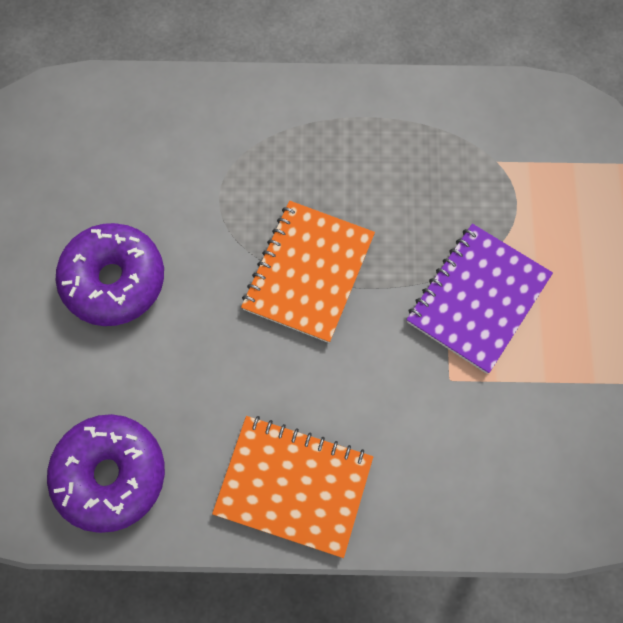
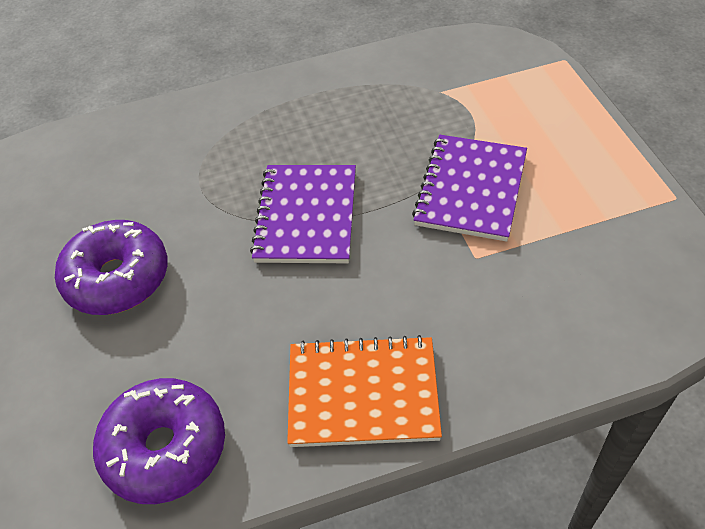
camera: 15 degrees left, 20 degrees down
orange notebook [241,201,375,343] -> purple notebook [250,165,356,263]

